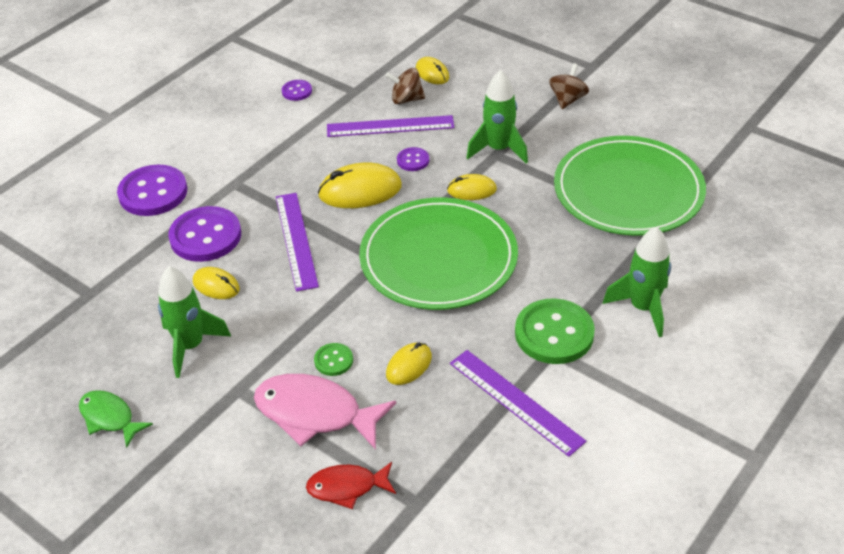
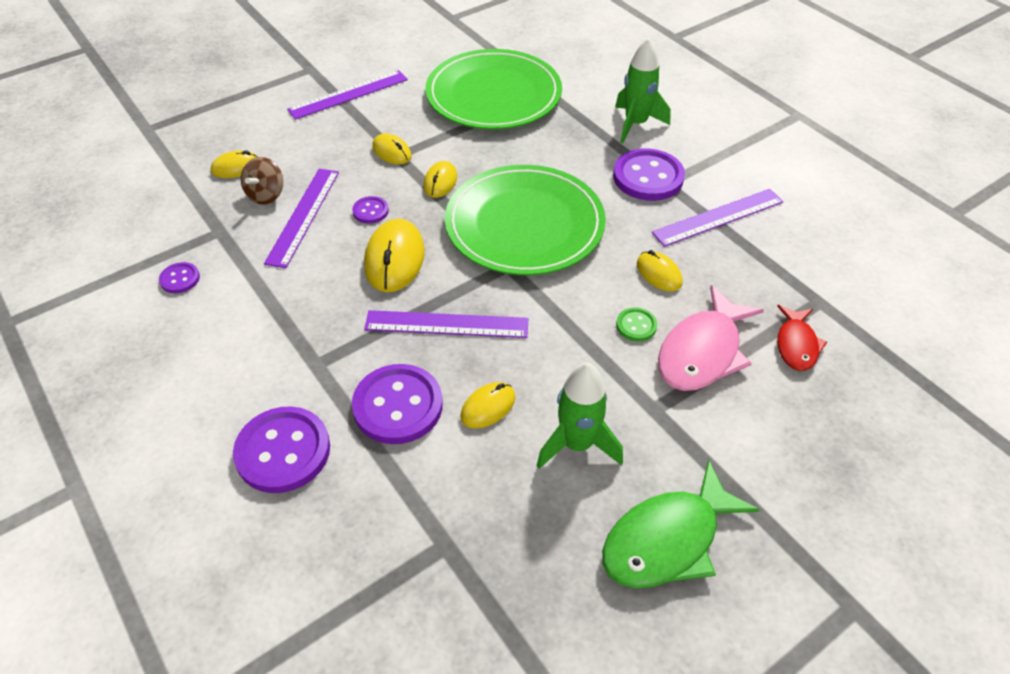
camera: 75 degrees left, 5 degrees up
green fish [79,390,153,448] -> green fish [602,460,759,588], size x1.69
green rocket [466,70,528,164] -> yellow mouse [372,133,412,165]
green button [515,298,595,364] -> purple button [613,148,685,201]
brown spinning top [549,63,589,109] -> purple ruler [287,70,408,120]

